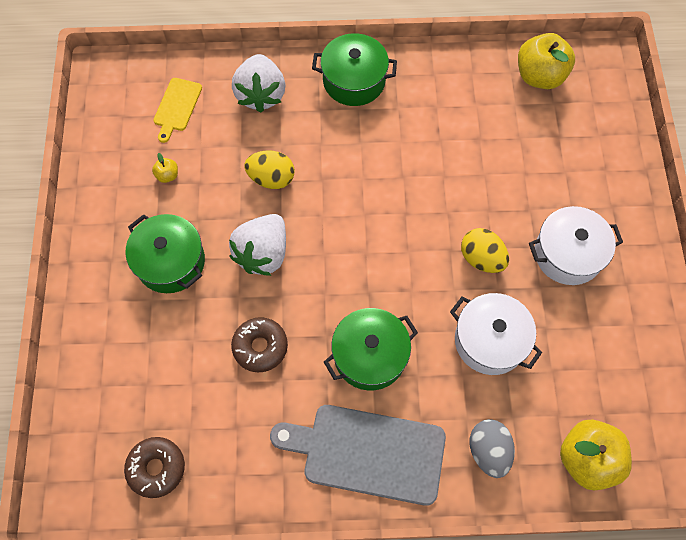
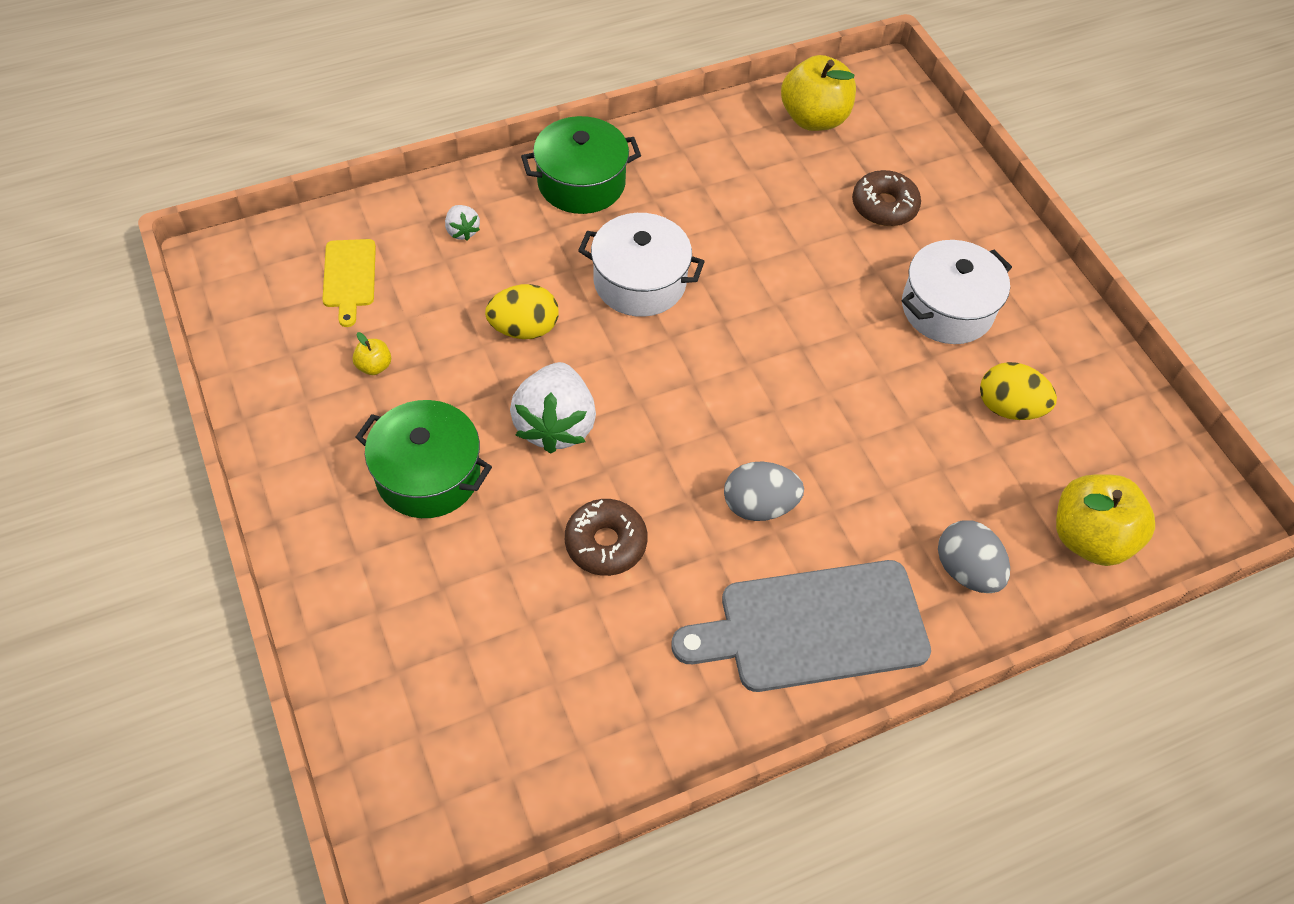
camera: 25 degrees left, 10 degrees down
brown donut [124,437,185,498] -> brown donut moved to [852,170,921,226]
white strawberry [232,54,285,112] -> white strawberry [445,205,480,241], size x0.46
green pot [324,308,418,391] -> grey egg [724,462,804,521]
white pot [450,293,542,375] -> white pot moved to [578,213,705,317]
yellow egg [461,228,509,273] -> yellow egg moved to [980,362,1057,420]

